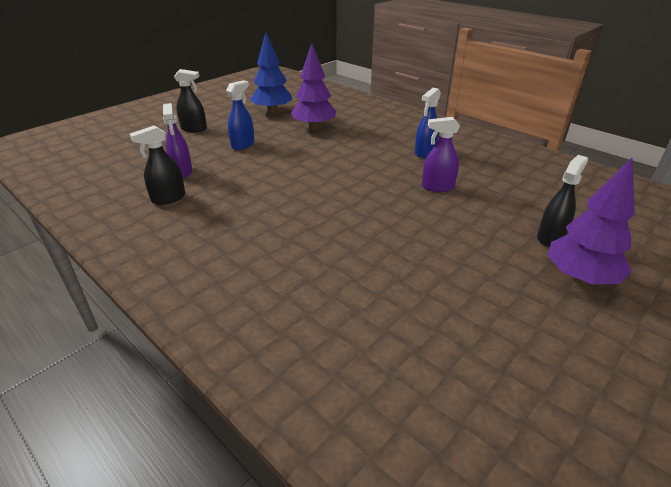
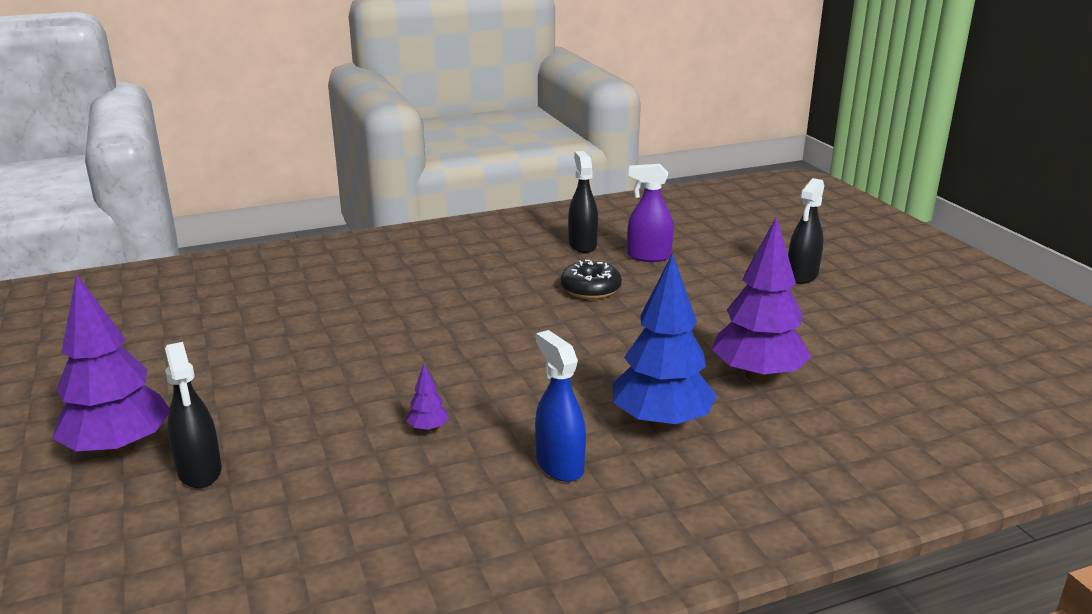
camera: 115 degrees right, 10 degrees down
blue spray bottle [226,80,254,150] -> none
blue tree [250,32,293,114] -> blue tree moved to [613,253,717,430]
purple spray bottle [422,117,460,192] -> purple tree [406,364,449,432]
none -> black donut [561,260,622,299]

